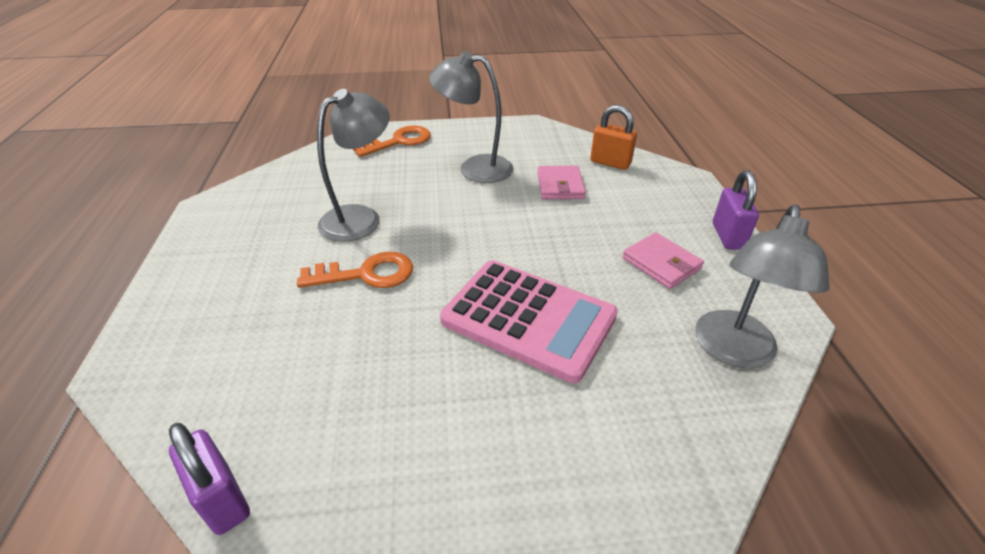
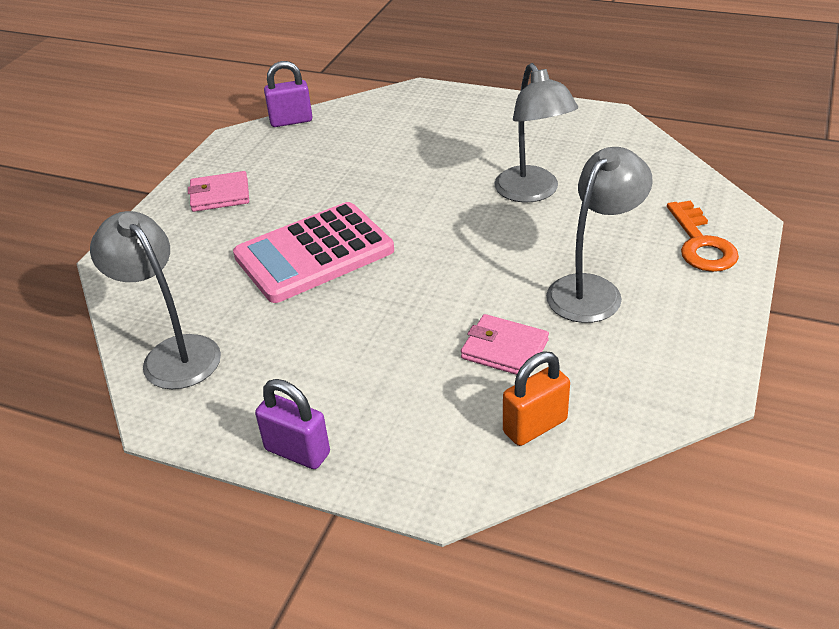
camera: 120 degrees right, 0 degrees up
orange key [297,251,413,288] -> none
pink wallet [622,232,704,289] -> pink wallet moved to [188,171,249,212]

